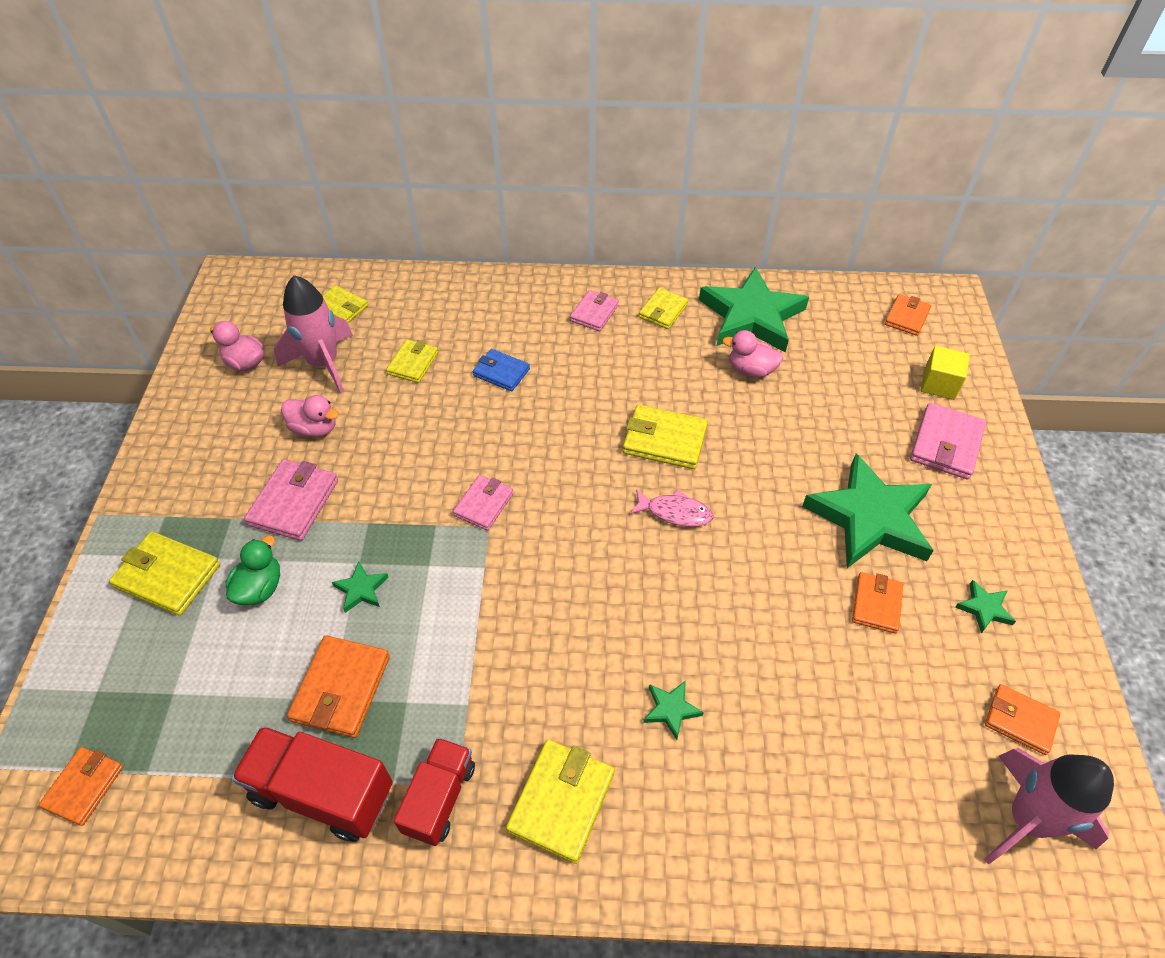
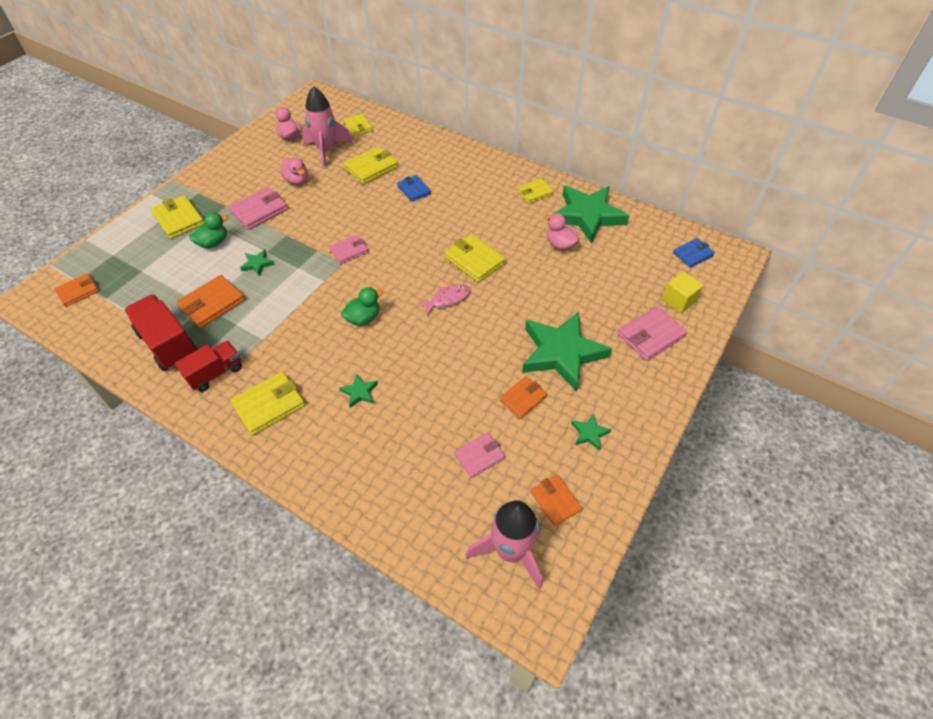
camera: 30 degrees right, 0 degrees up
yellow wallet [386,339,438,383] -> yellow wallet [344,146,398,184], size x1.52
pink wallet [570,290,619,331] -> pink wallet moved to [454,432,505,478]
pink fish [630,489,713,527] -> pink fish turned 75 degrees counterclockwise [418,284,470,315]
orange wallet [885,294,931,336] -> blue wallet [673,238,715,268]
none -> green duck [341,287,383,326]

